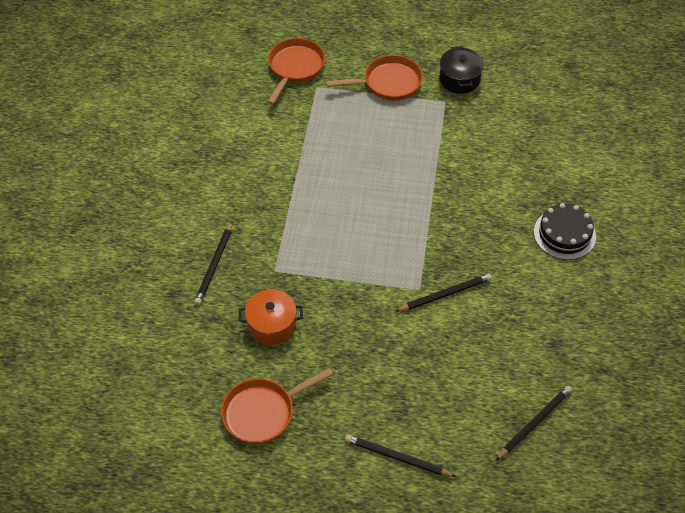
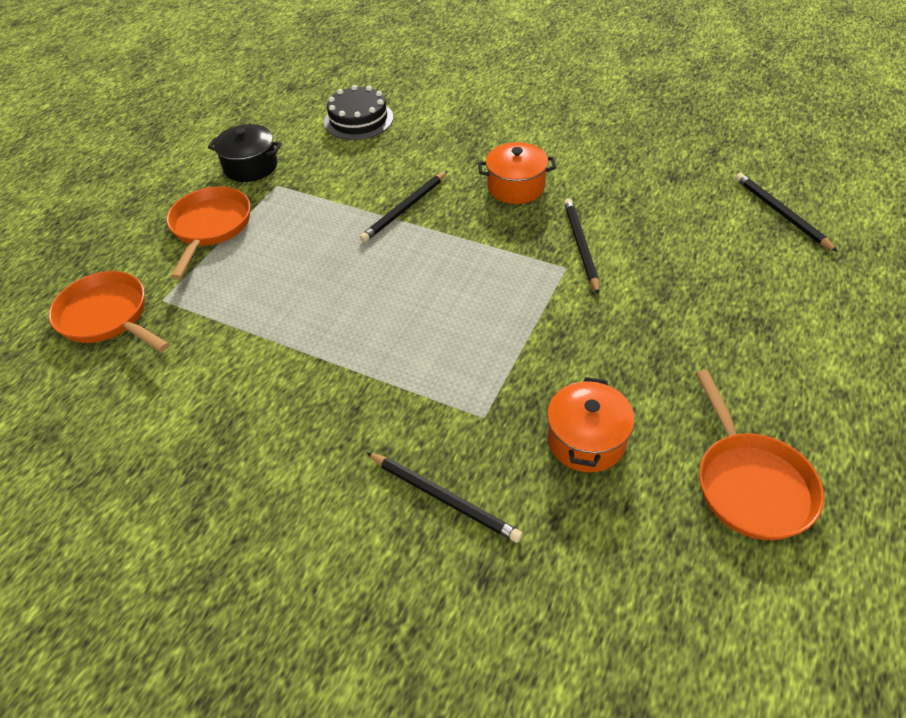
camera: 70 degrees left, 5 degrees down
black pencil [345,434,456,477] -> black pencil moved to [360,171,448,242]
black cake [534,203,596,260] -> black cake moved to [324,85,393,140]
none -> orange pot [478,142,556,204]

